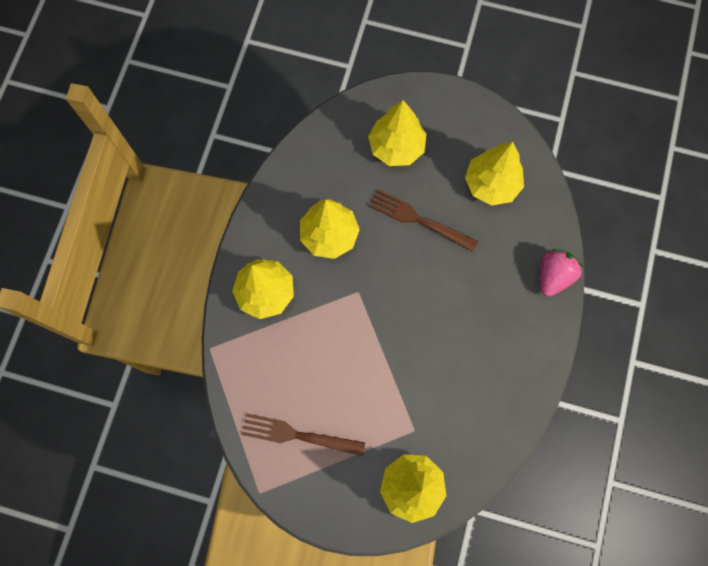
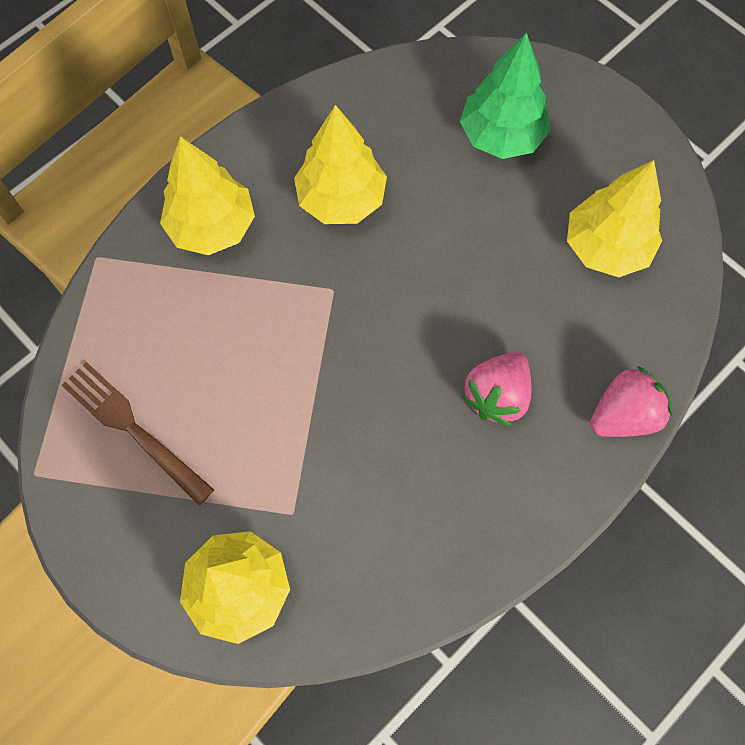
camera: 30 degrees right, 5 degrees down
yellow tree [368,100,426,166] -> green tree [460,32,550,159]
brown fork [369,189,478,252] -> none
none -> pink strawberry [461,352,531,426]

